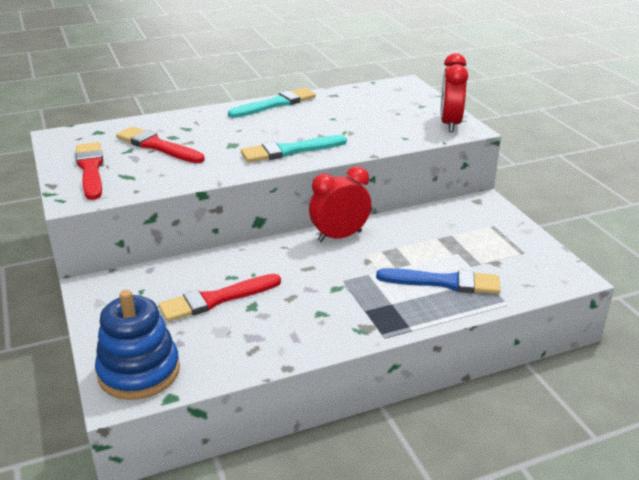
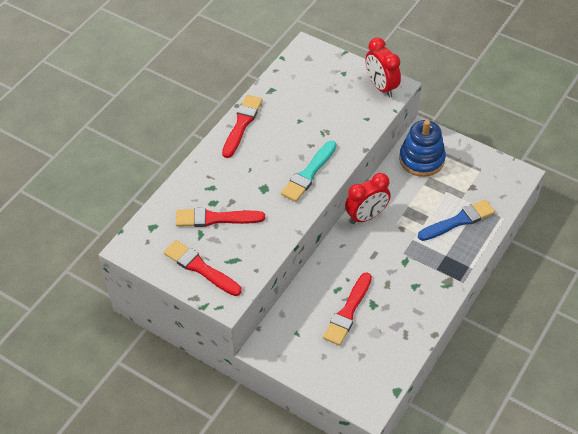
camera: 35 degrees left, 20 degrees up
blue stacking toy [95,290,180,400] -> blue stacking toy moved to [399,120,446,177]
turquoise brush [228,88,316,118] -> red brush [222,95,263,158]
red clock [309,166,371,242] -> red clock turned 150 degrees counterclockwise [345,173,391,224]

